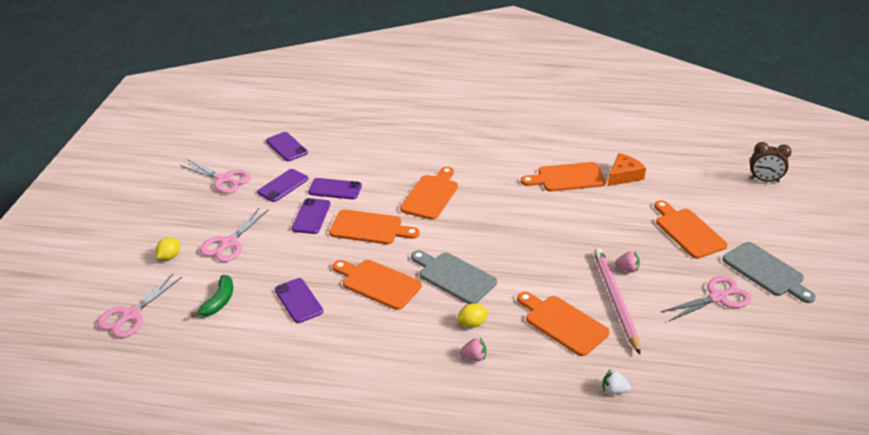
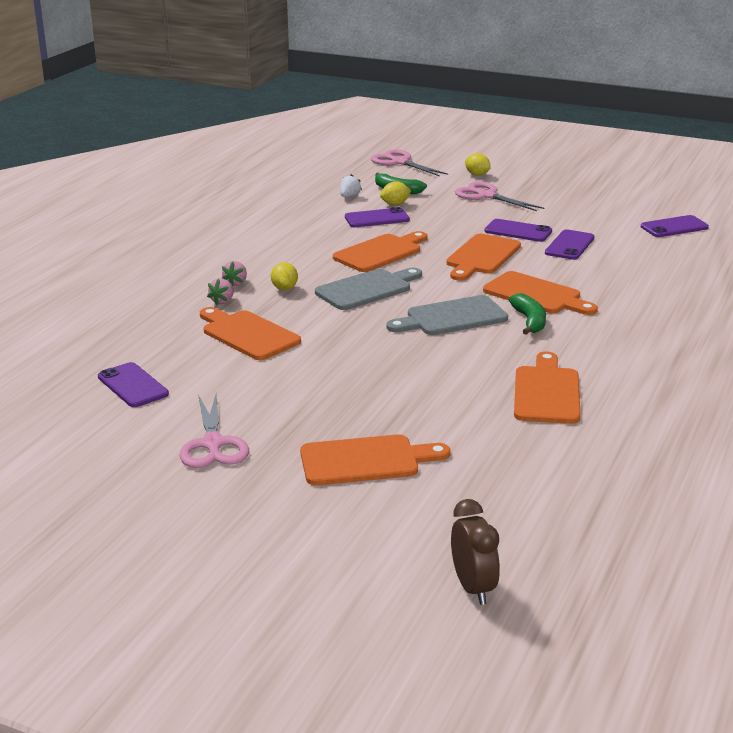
camera: 105 degrees right, 10 degrees down
pink scissors [180,159,251,194] -> none
purple phone [257,169,308,202] -> purple phone moved to [98,362,169,407]
orange cutting board [517,292,609,356] -> orange cutting board turned 105 degrees counterclockwise [200,307,301,360]
pink pencil [594,248,640,355] -> none
white strawberry [602,369,631,395] -> white strawberry moved to [340,174,362,197]
orange cheese [608,153,646,186] -> none
pink strawberry [614,252,640,272] -> pink strawberry moved to [207,278,234,305]
grey cutting board [722,242,816,303] -> grey cutting board moved to [386,295,508,335]
brown clock [750,142,792,182] -> brown clock turned 135 degrees clockwise [451,499,500,605]
none -> yellow lemon [380,182,411,205]
none -> green banana [509,293,546,335]

